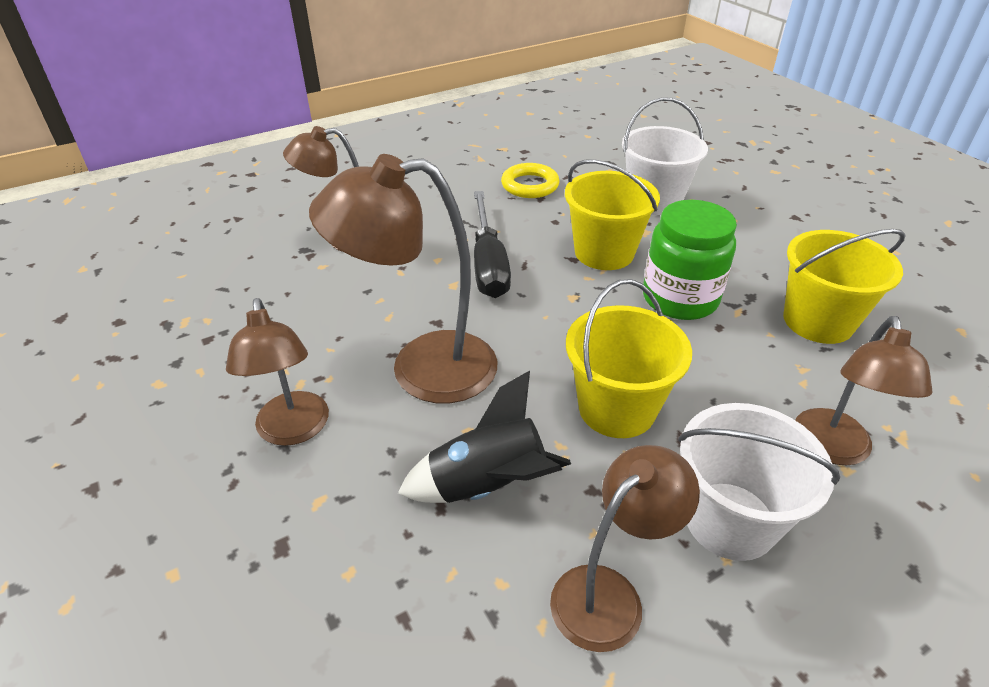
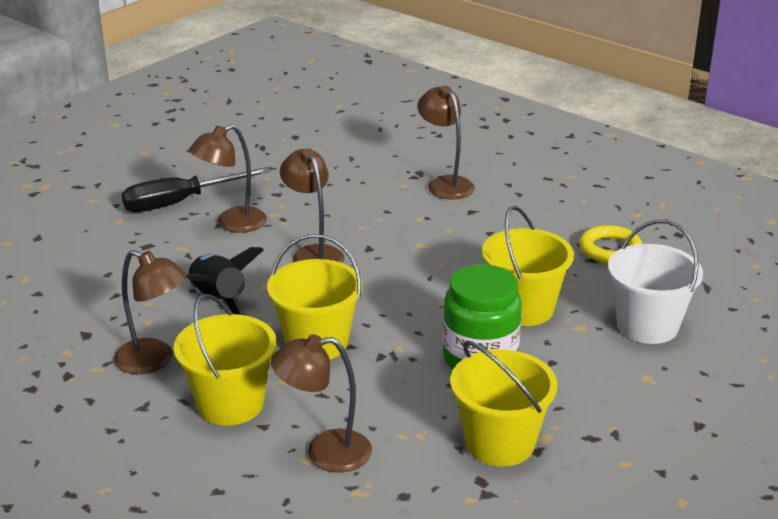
camera: 70 degrees right, 10 degrees down
brown lamp [309,154,497,404] -> brown lamp [280,149,344,263], size x0.64
black screwdriver [474,191,511,298] -> black screwdriver moved to [122,167,271,212]
white bucket [678,403,840,561] -> yellow bucket [173,294,277,426]

